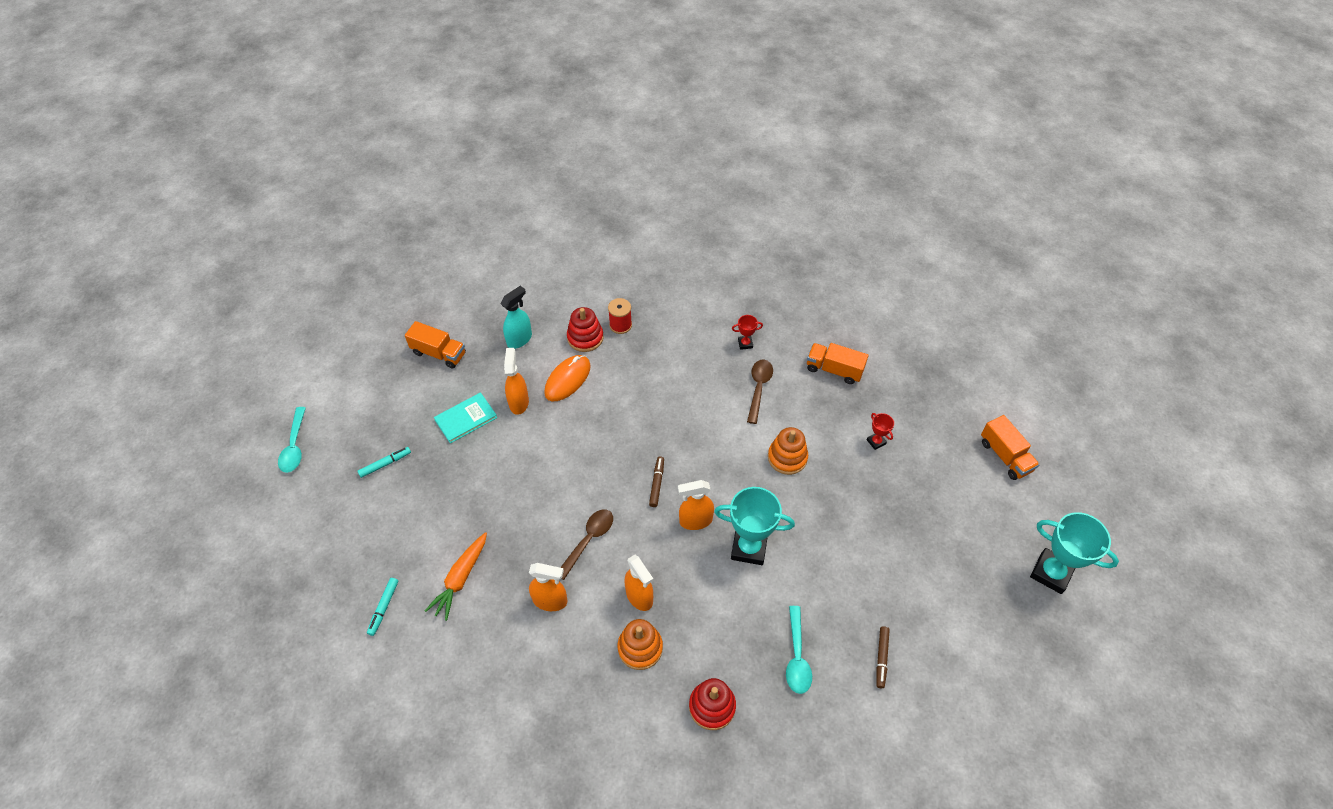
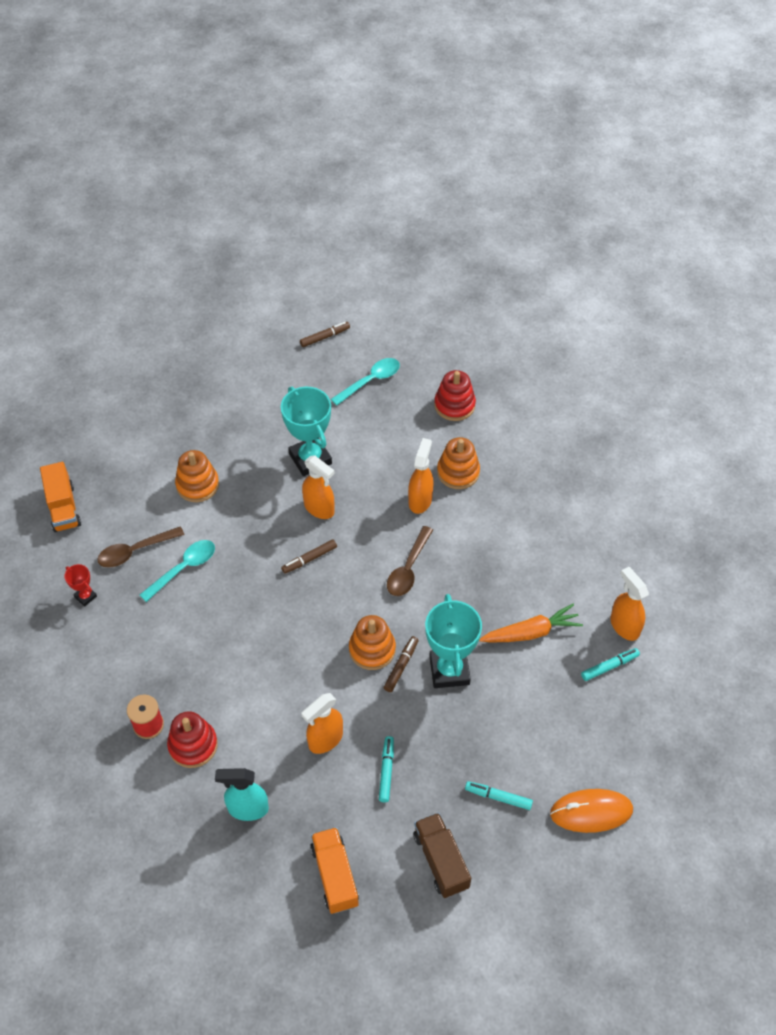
camera: 130 degrees left, 0 degrees up
turquoise spoon [278,407,306,473] -> turquoise spoon moved to [140,540,215,602]
turquoise book [434,392,497,443] -> turquoise marker [379,736,394,802]
orange spray bottle [529,563,567,611] -> orange spray bottle moved to [610,567,649,641]
orange mouse [544,355,590,401] -> orange mouse moved to [550,789,633,833]
brown spoon [560,509,613,580] -> brown spoon turned 60 degrees counterclockwise [387,526,433,596]
red trophy [867,413,894,450] -> none
orange truck [981,415,1040,480] -> none
turquoise trophy [1030,512,1119,594] -> turquoise trophy moved to [425,594,482,688]
none -> orange stacking toy [349,615,396,670]
none -> brown marker [384,636,419,692]
none -> brown truck [413,813,471,898]

